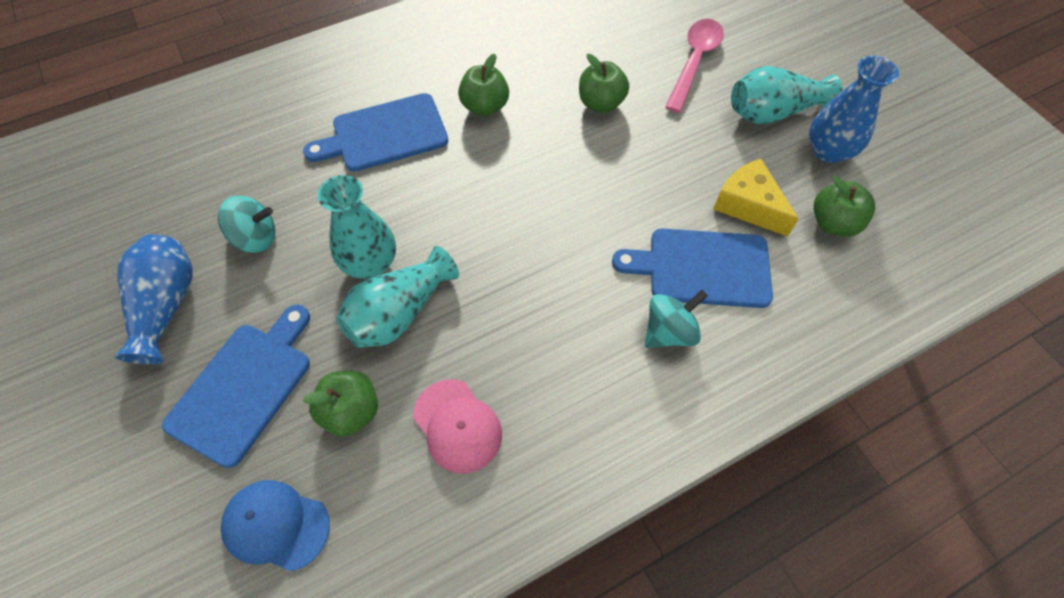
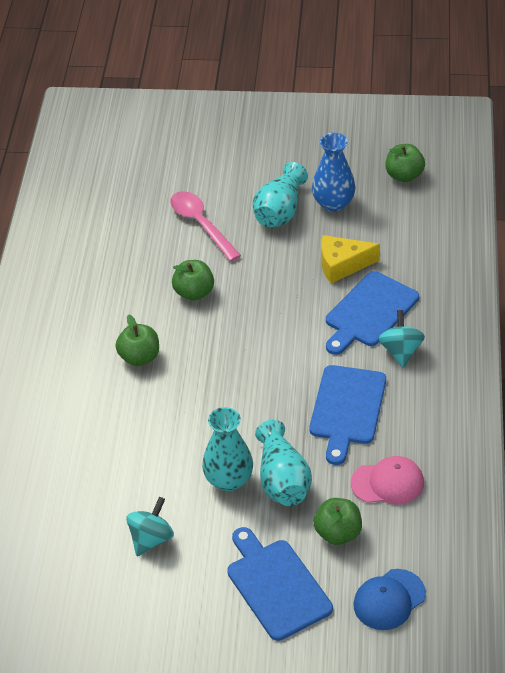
camera: 55 degrees left, 15 degrees down
blue vase [114,234,192,364] -> none
blue cutting board [303,93,448,172] -> blue cutting board moved to [309,365,386,465]
green apple [814,176,875,237] -> green apple moved to [385,144,425,182]

